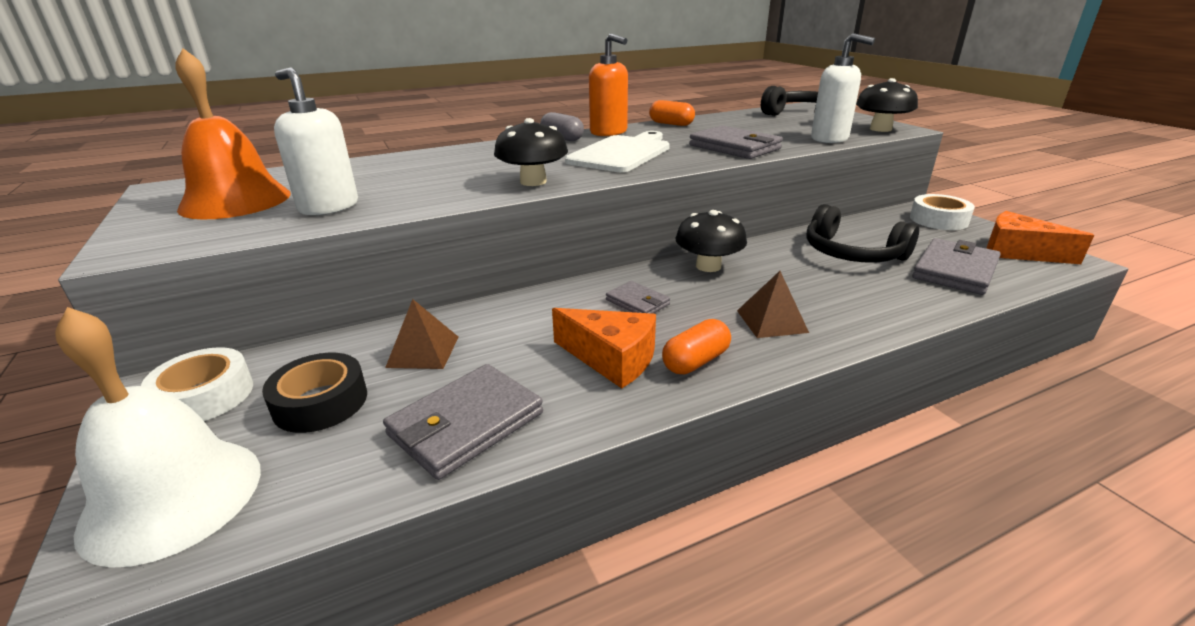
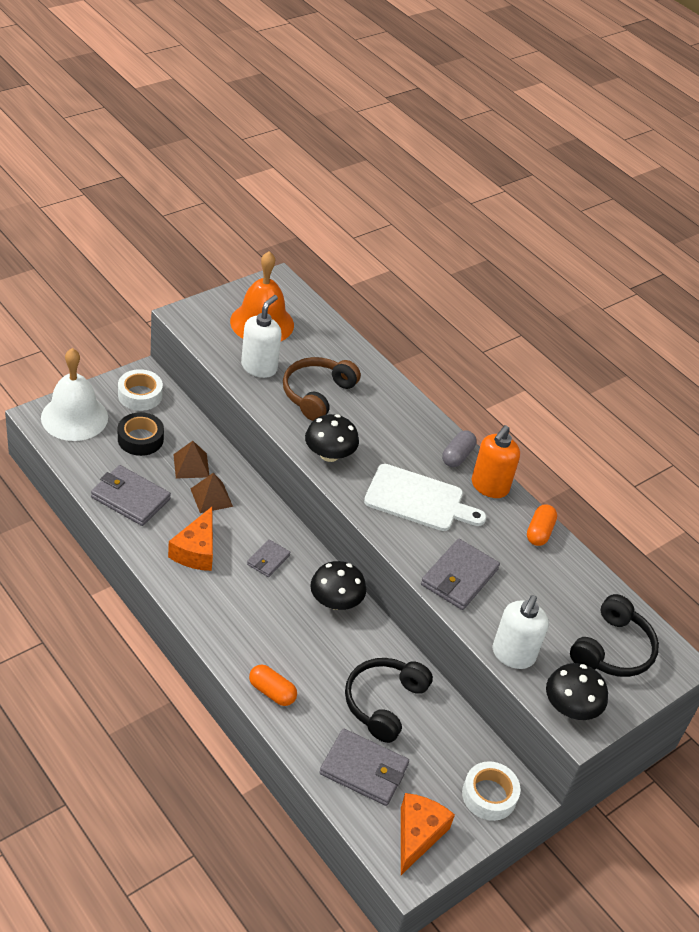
camera: 70 degrees right, 15 degrees up
orange capsule [662,319,731,374] -> orange capsule moved to [249,665,297,706]
brown pyramid [737,271,809,338] -> brown pyramid moved to [191,473,233,513]
none -> brown headphones [283,357,361,421]

